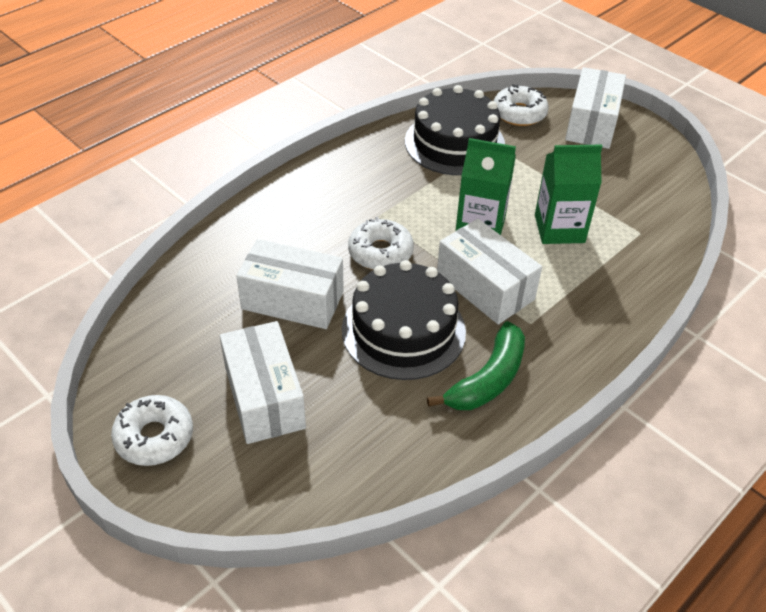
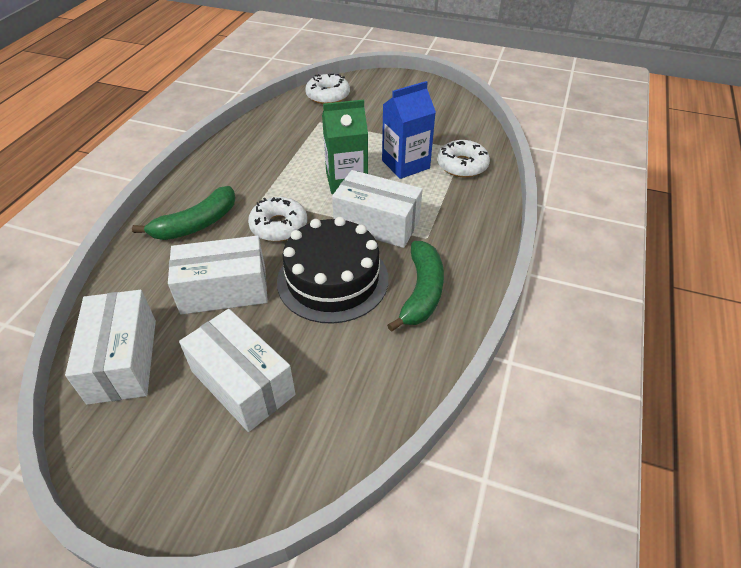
camera: 25 degrees left, 0 degrees up
white donut [111,395,193,466] -> white donut moved to [437,140,490,178]
black cake [405,85,505,175] -> none
green carton [535,145,602,244] -> blue carton [382,81,436,179]
white box [565,67,626,149] -> white box moved to [65,290,156,405]
none -> green banana [132,186,235,240]

